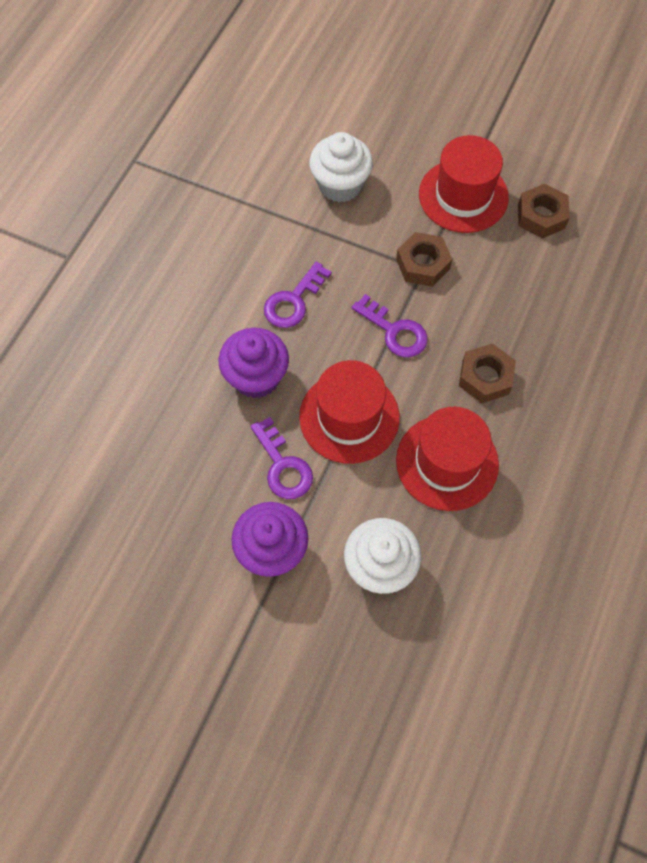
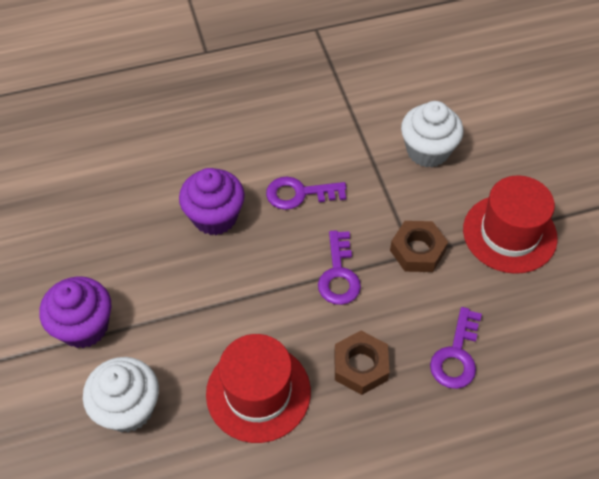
camera: 50 degrees right, 10 degrees down
purple key [250,417,313,499] -> purple key moved to [430,307,482,389]
red hat [299,360,400,464] -> none
brown nut [518,184,570,239] -> none

